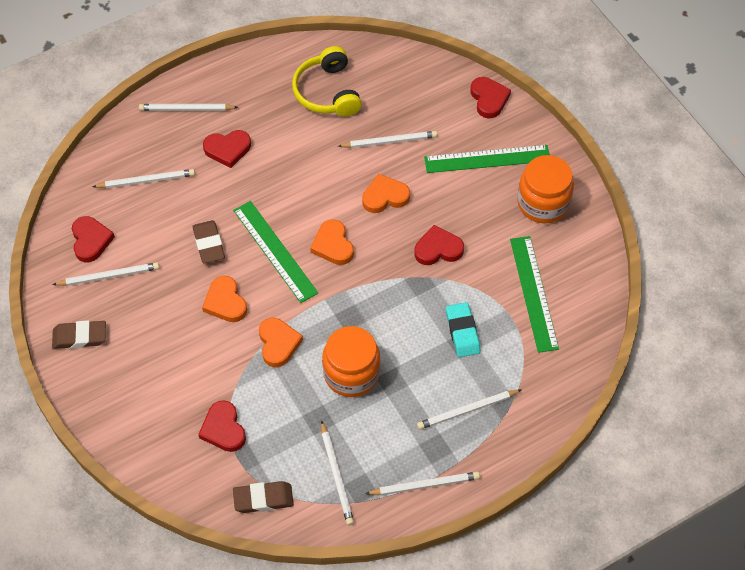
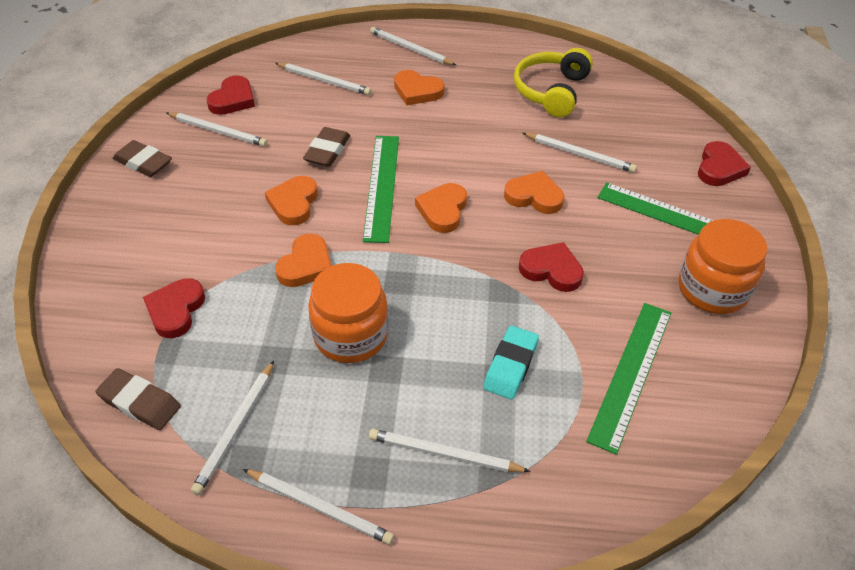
camera: 35 degrees right, 10 degrees down
red heart [203,130,251,168] -> orange heart [394,70,445,105]

